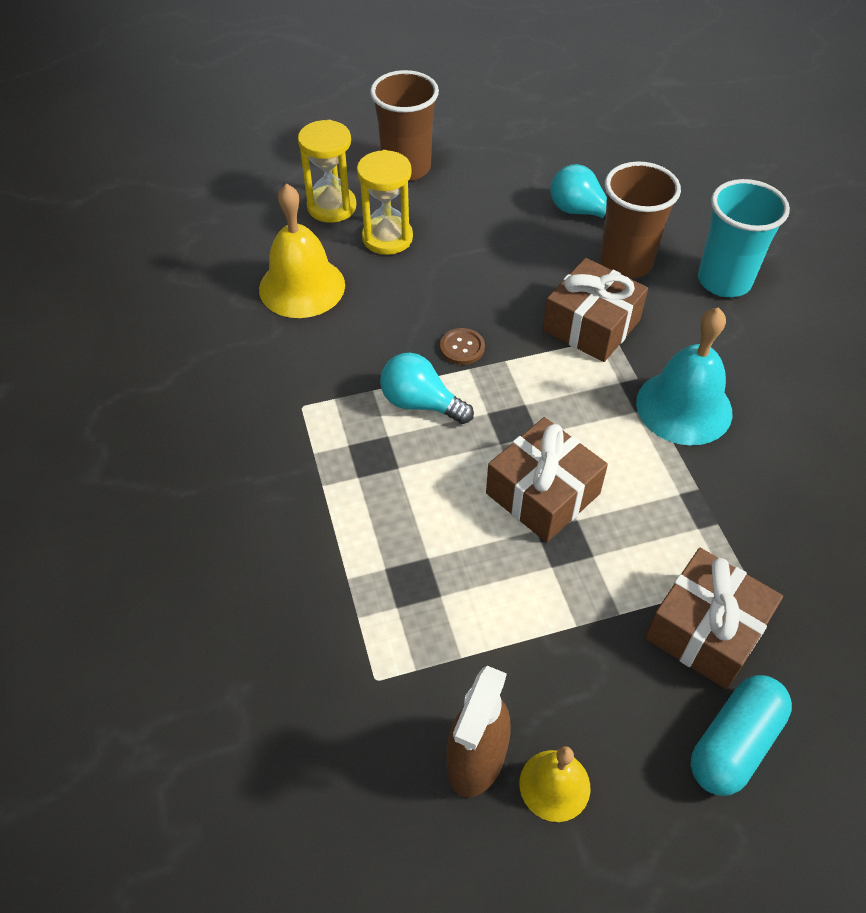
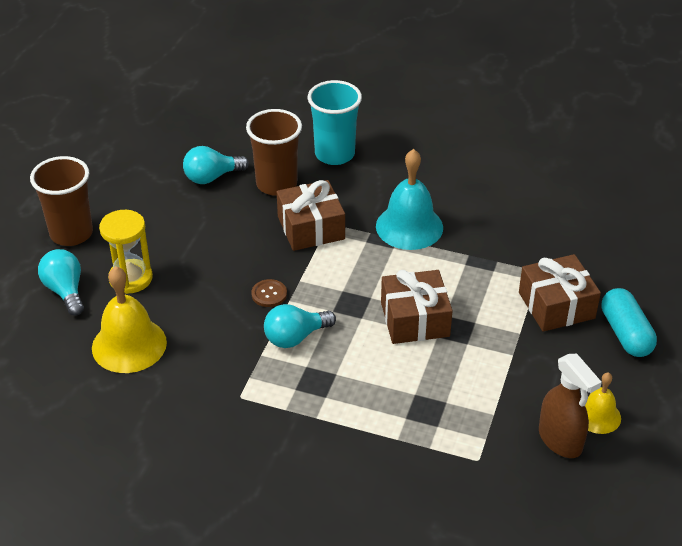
camera: 55 degrees left, 10 degrees down
yellow hourglass [298,120,356,223] -> turquoise light bulb [38,249,84,316]

